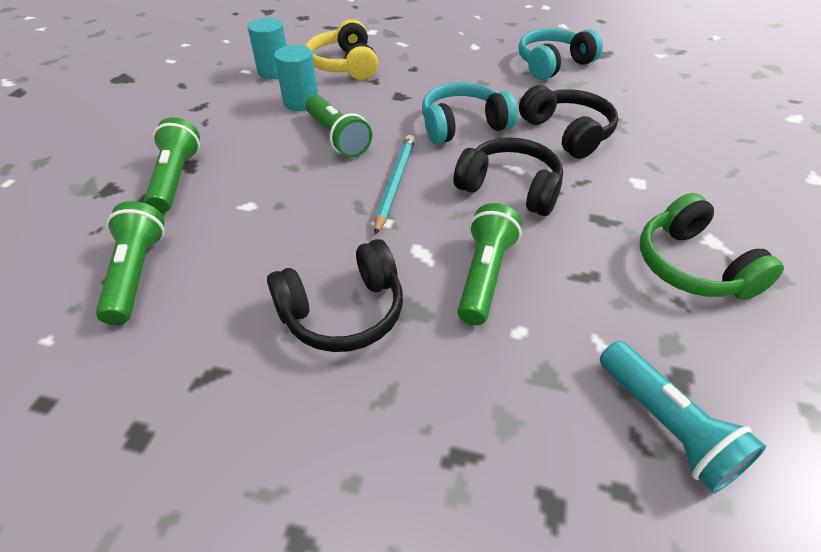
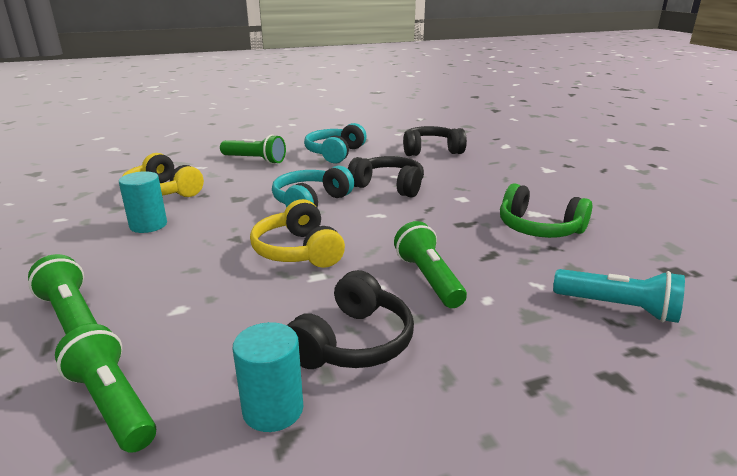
camera: 35 degrees left, 20 degrees down
turquoise cylinder [247,18,287,79] -> turquoise cylinder moved to [233,322,303,432]
green flashlight [305,95,372,158] -> green flashlight moved to [220,134,286,164]
turquoise pencil [374,135,415,235] -> yellow headphones [250,199,345,268]
black headphones [454,137,563,216] -> black headphones moved to [403,126,467,156]

